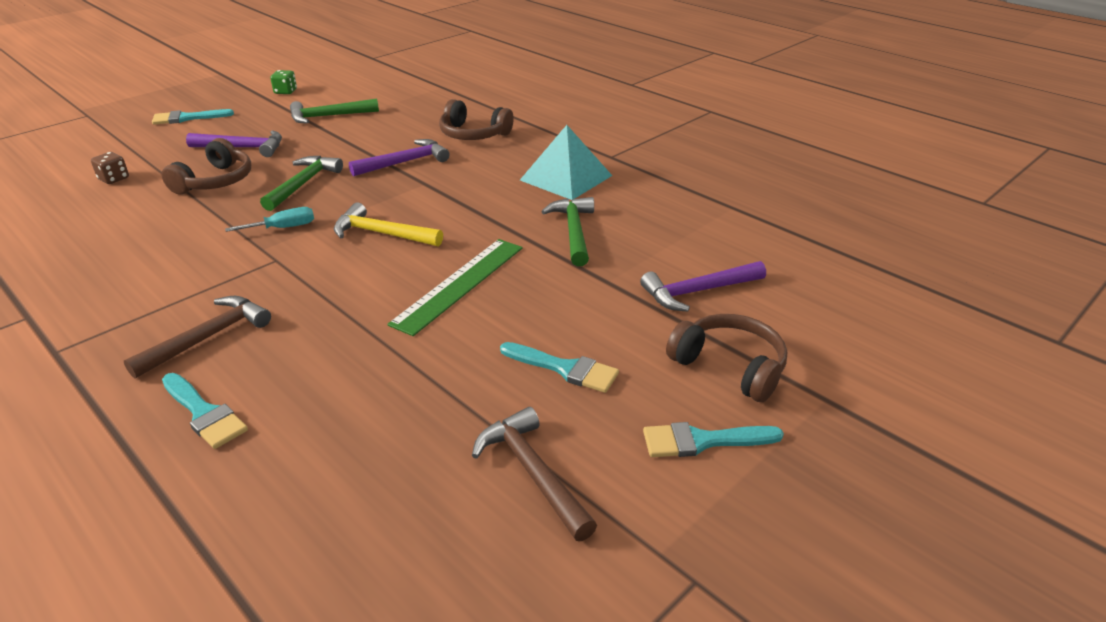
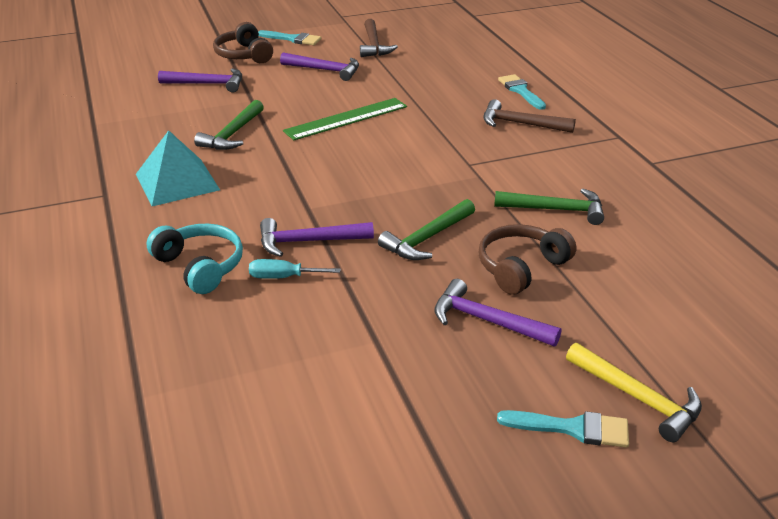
camera: 155 degrees left, 0 degrees up
brown dice [91,152,129,184] -> none
brown hammer [124,296,271,378] -> brown hammer turned 45 degrees clockwise [483,99,576,133]
turquoise screwdriver [225,207,314,232] -> turquoise screwdriver moved to [249,259,341,279]
green dice [270,70,297,94] -> none
green hammer [290,98,379,123] -> green hammer moved to [494,189,604,225]
yellow hammer [334,202,443,247] -> yellow hammer moved to [566,343,702,442]
brown headphones [439,99,514,140] -> turquoise headphones [147,223,243,294]
turquoise brush [500,342,619,393] -> purple hammer [280,52,359,81]

